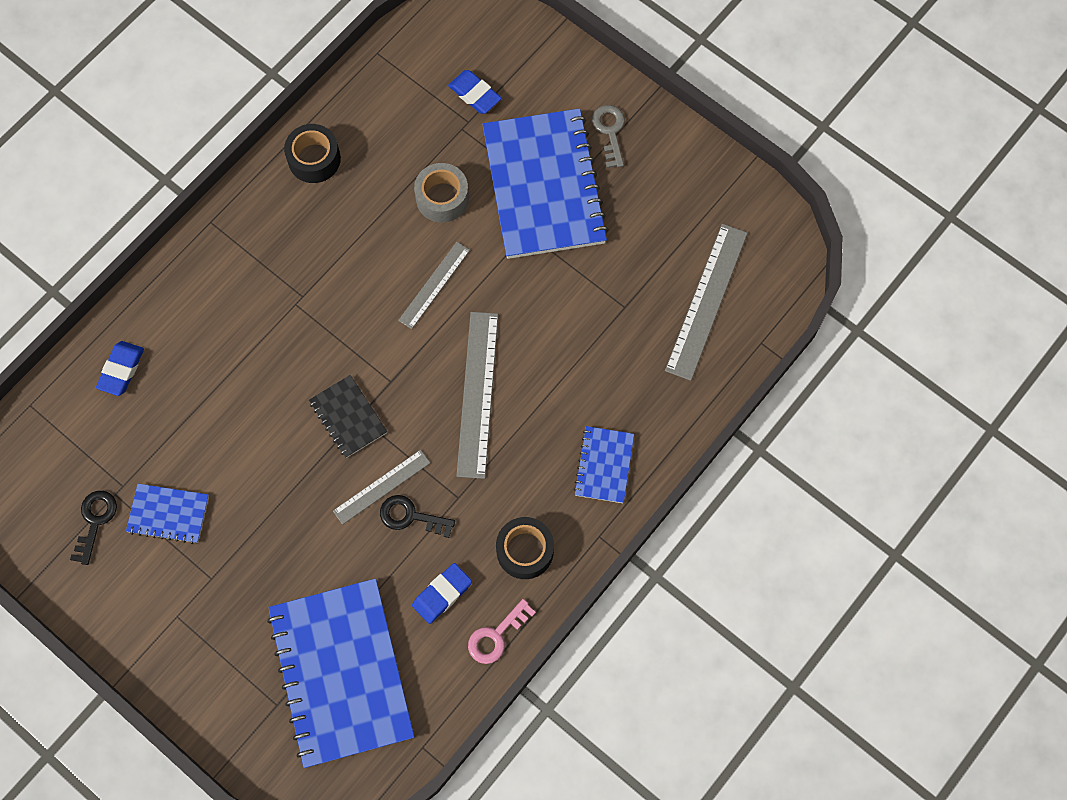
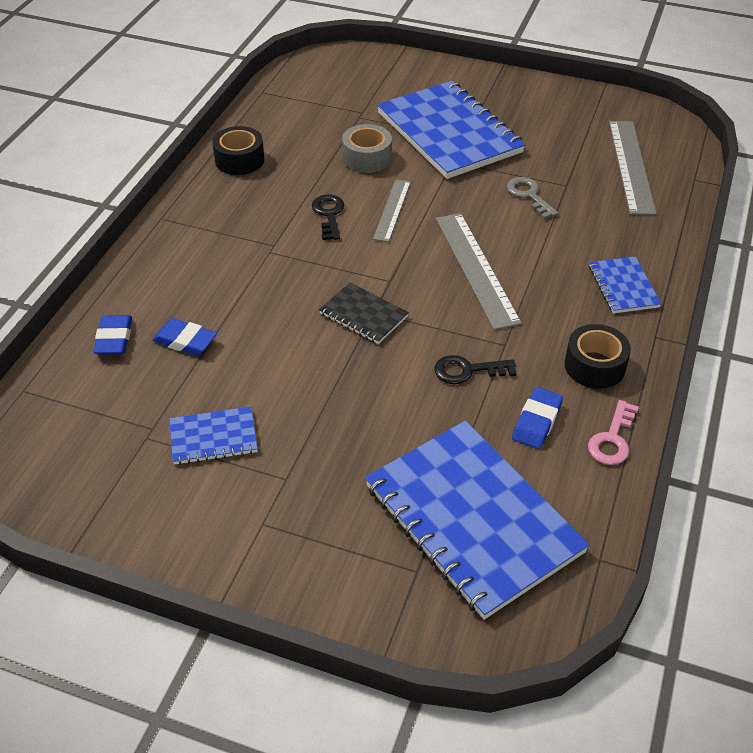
camera: 20 degrees left, 25 degrees down
black key [70,491,117,565] -> black key moved to [312,194,344,240]
grey ruler [333,450,430,525] -> none
blue eraser [448,70,502,114] -> blue eraser moved to [153,318,217,356]
grey key [592,105,625,168] -> grey key moved to [507,177,558,219]

